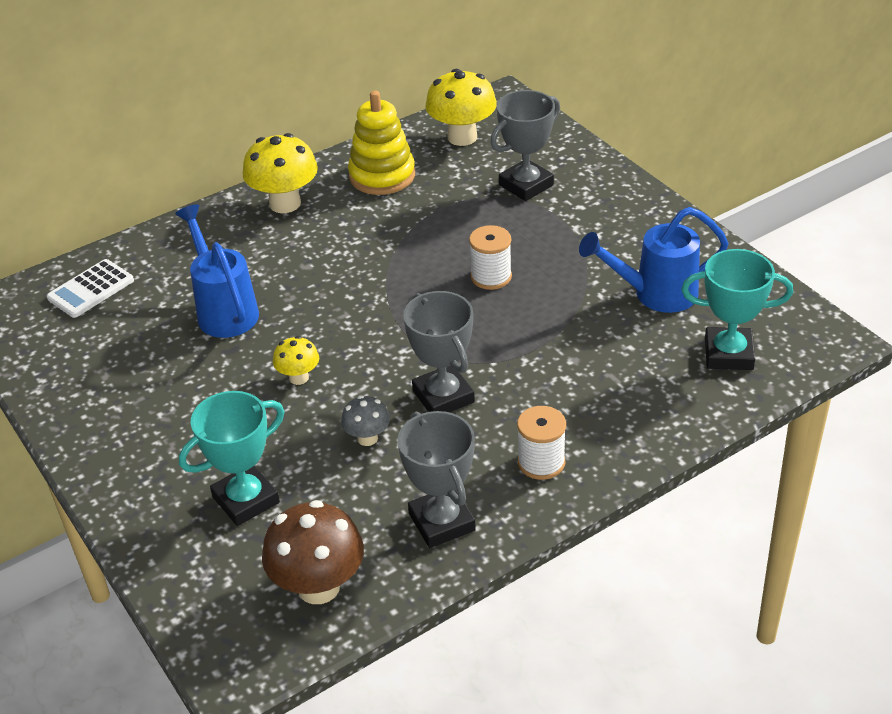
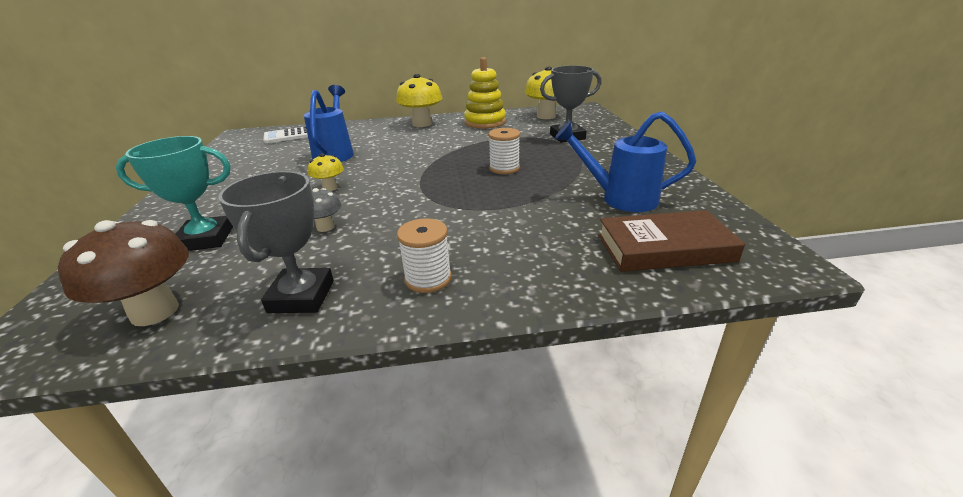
camera: 25 degrees right, 10 degrees down
grey trophy [403,291,475,412] -> none
turquoise trophy [681,249,793,370] -> brown book [598,210,745,272]

